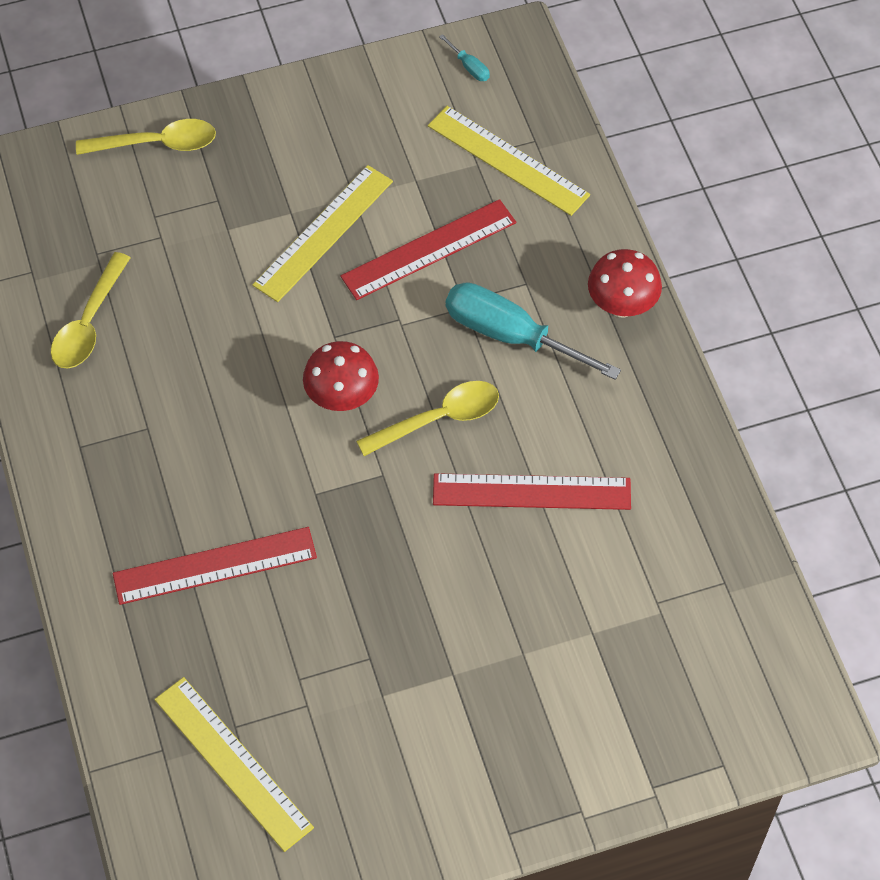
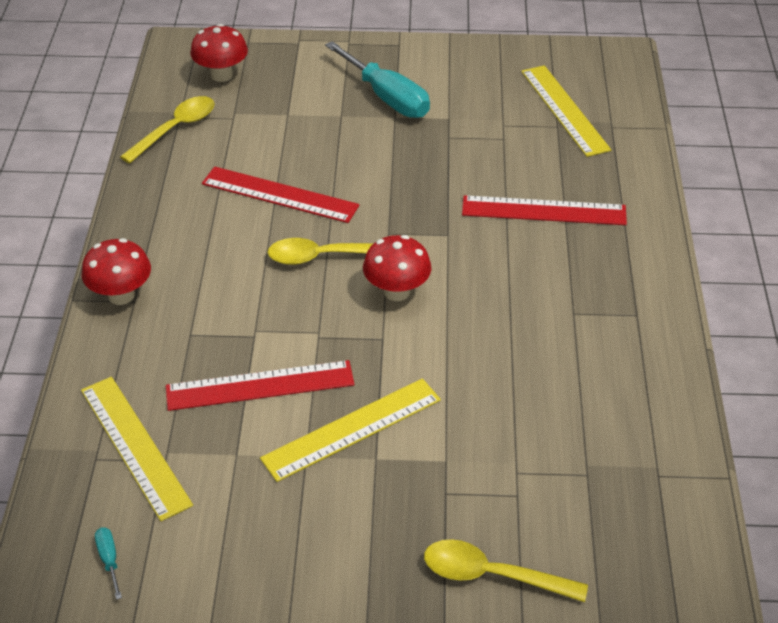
camera: 160 degrees left, 15 degrees down
yellow spoon [51,252,130,369] -> yellow spoon moved to [120,96,215,164]
turquoise screwdriver [446,282,621,380] -> turquoise screwdriver moved to [325,41,430,118]
none -> red mushroom [191,24,248,82]

